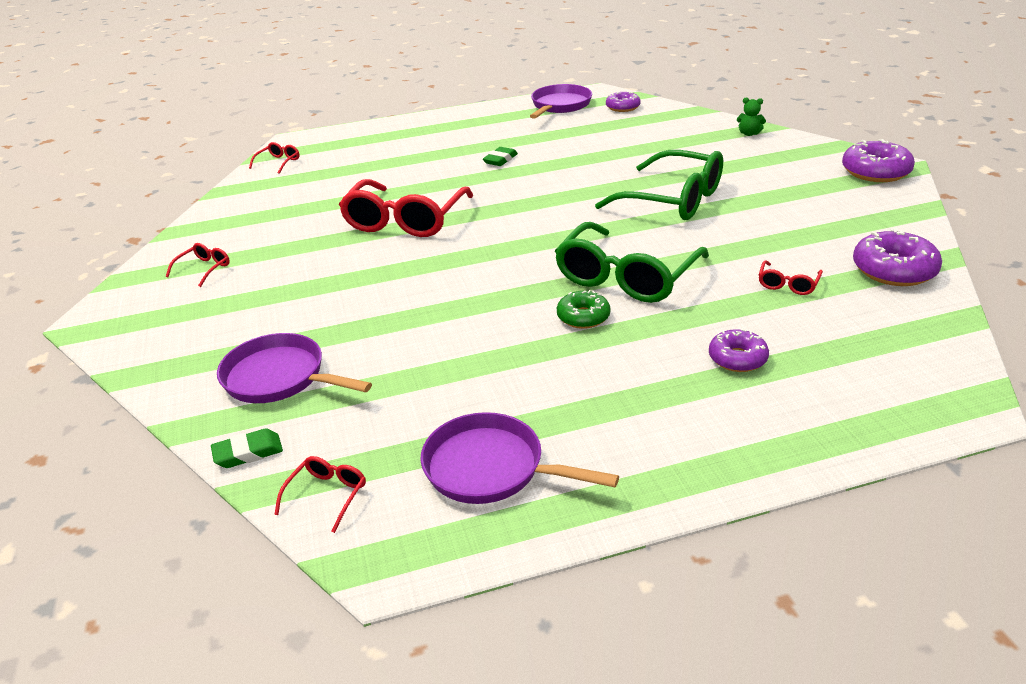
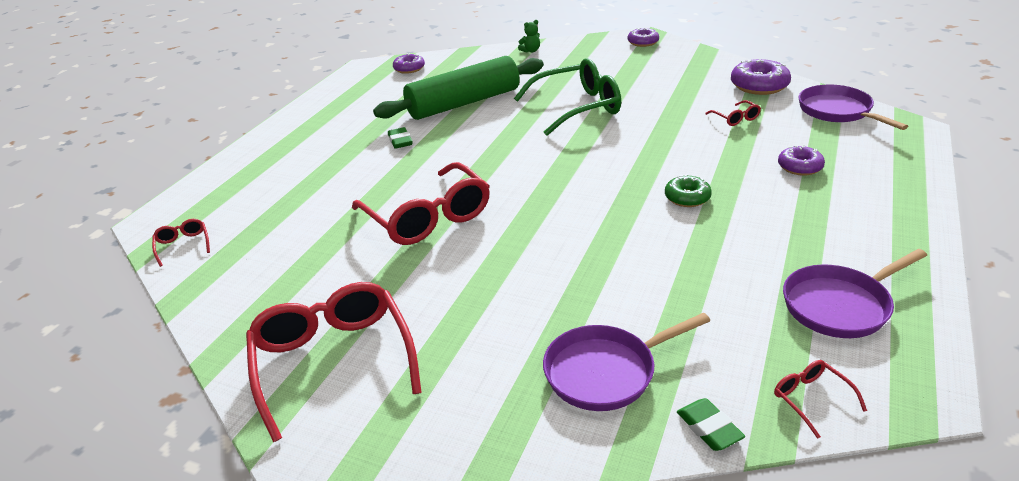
camera: 50 degrees left, 0 degrees up
red glasses [166,243,230,287] -> red glasses [246,282,422,442], size x2.35
green eraser [211,428,283,468] -> green eraser turned 45 degrees counterclockwise [677,398,745,451]
purple pan [530,84,592,119] -> purple pan moved to [799,85,908,130]
green glasses [555,222,709,303] -> none
purple donut [842,139,915,182] -> purple donut [628,28,659,47], size x0.63
none -> green rolling pin [373,56,544,120]

